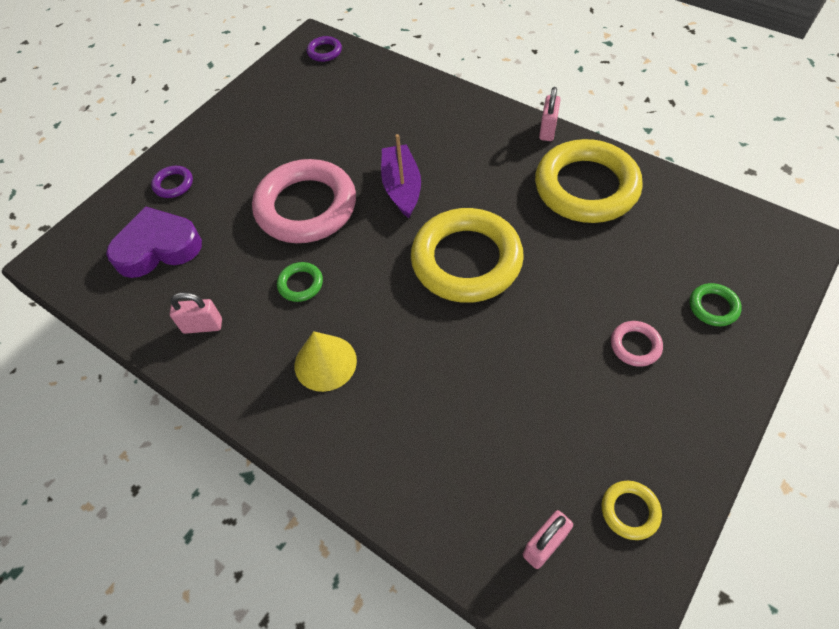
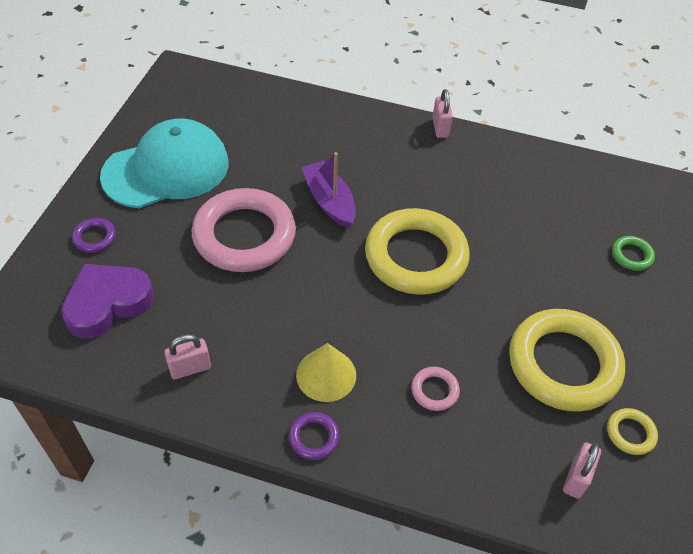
camera: 25 degrees left, 5 degrees down
green ring [277,262,323,302] -> none
purple ring [307,36,342,62] -> purple ring moved to [289,412,340,460]
yellow ring [535,139,643,223] -> yellow ring moved to [509,309,625,412]
pink ring [611,321,663,367] -> pink ring moved to [411,367,460,411]
none -> turquoise cap [100,118,229,208]

